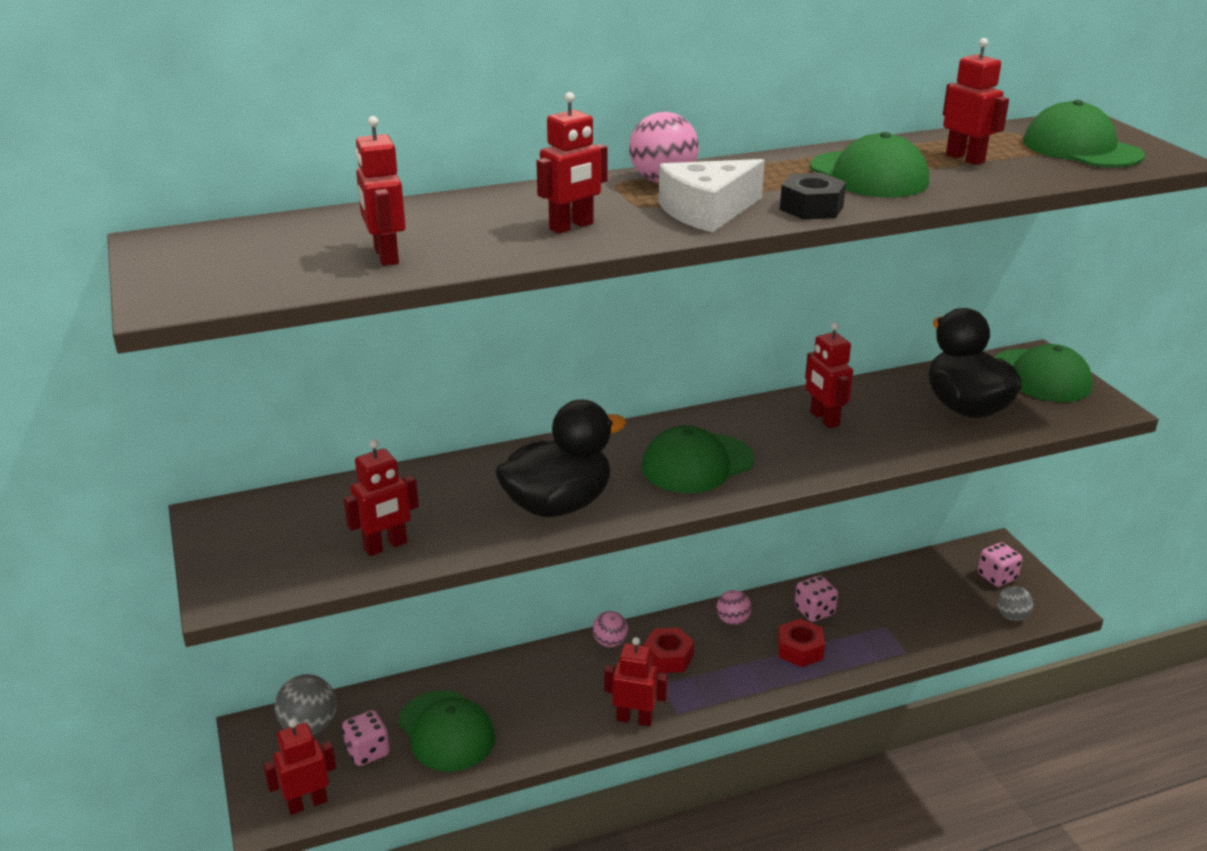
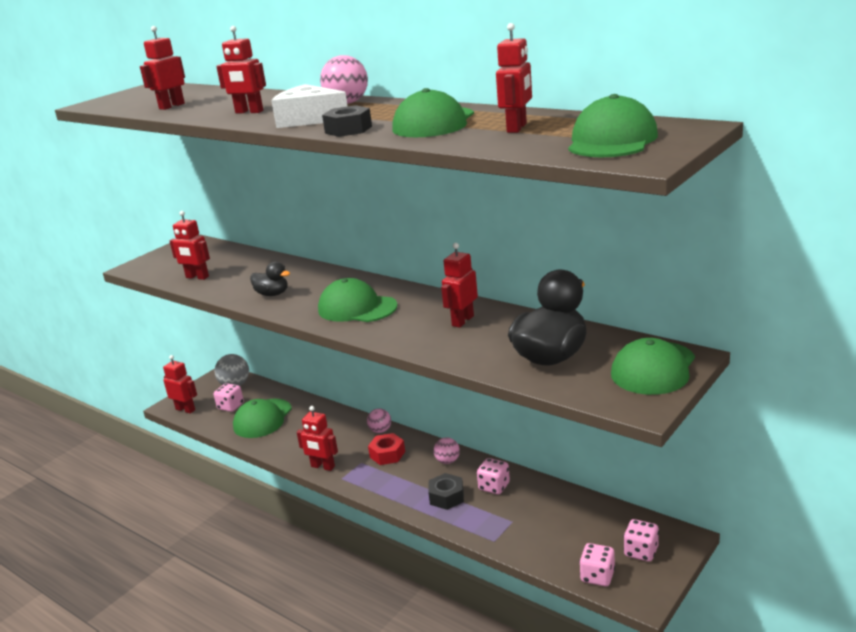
camera: 60 degrees right, 5 degrees down
black duck [495,400,626,517] -> black duck [250,262,290,296], size x0.52
red robot [604,637,668,726] -> red robot turned 135 degrees clockwise [297,406,338,471]
red nut [778,619,825,667] -> black nut [428,473,464,510]
grey ball [997,586,1033,621] -> pink dice [579,543,615,586]

